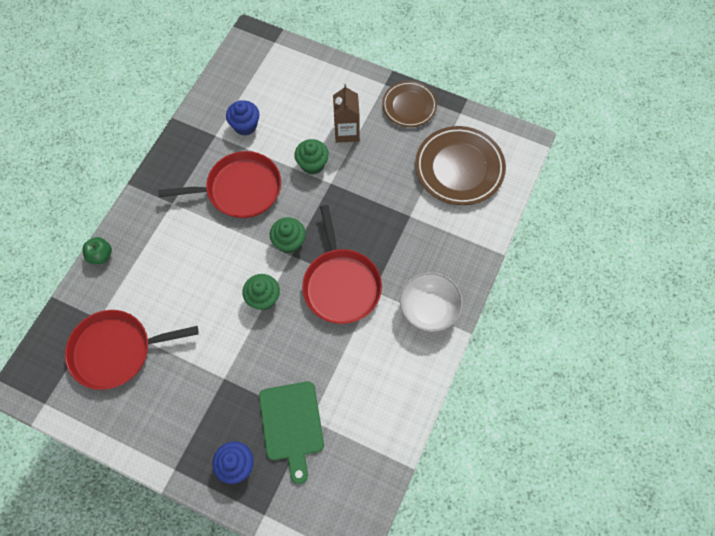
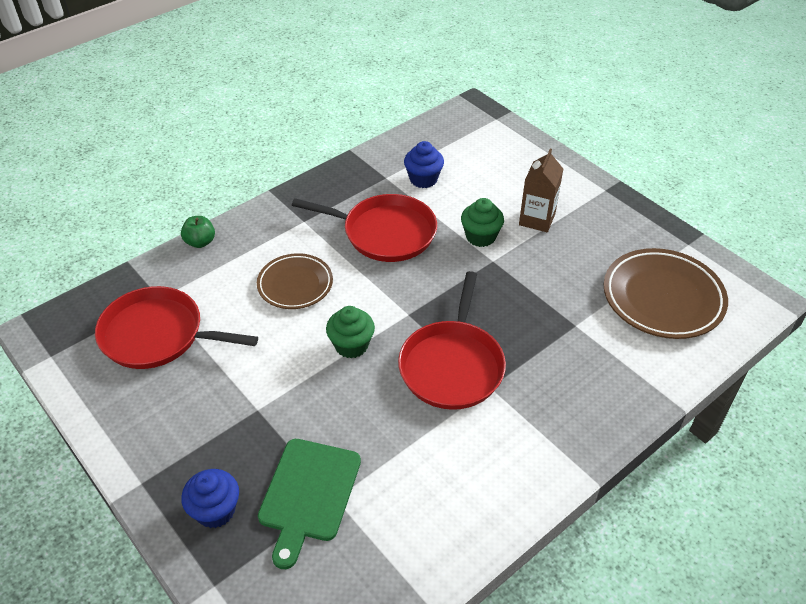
camera: 25 degrees right, 20 degrees down
green cupcake [270,217,306,254] -> none
brown plate [382,81,437,127] -> brown plate moved to [257,253,333,309]
white bowl [400,272,463,332] -> none

